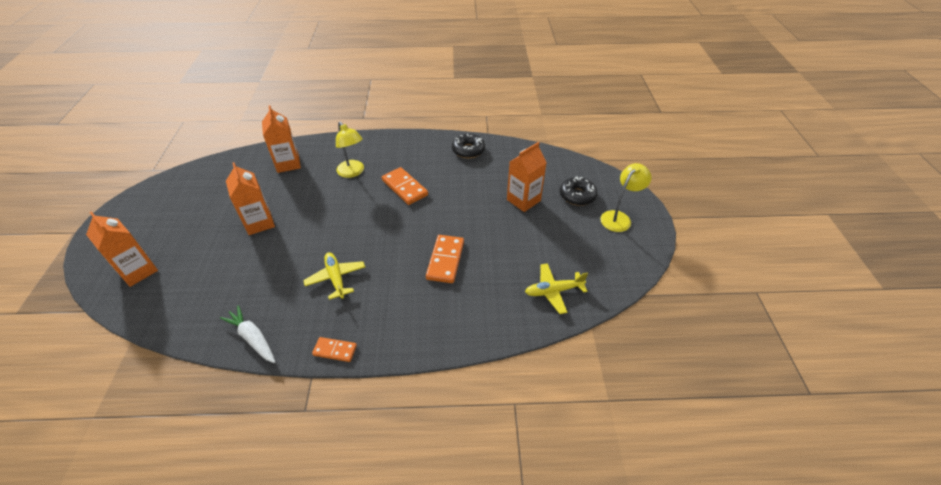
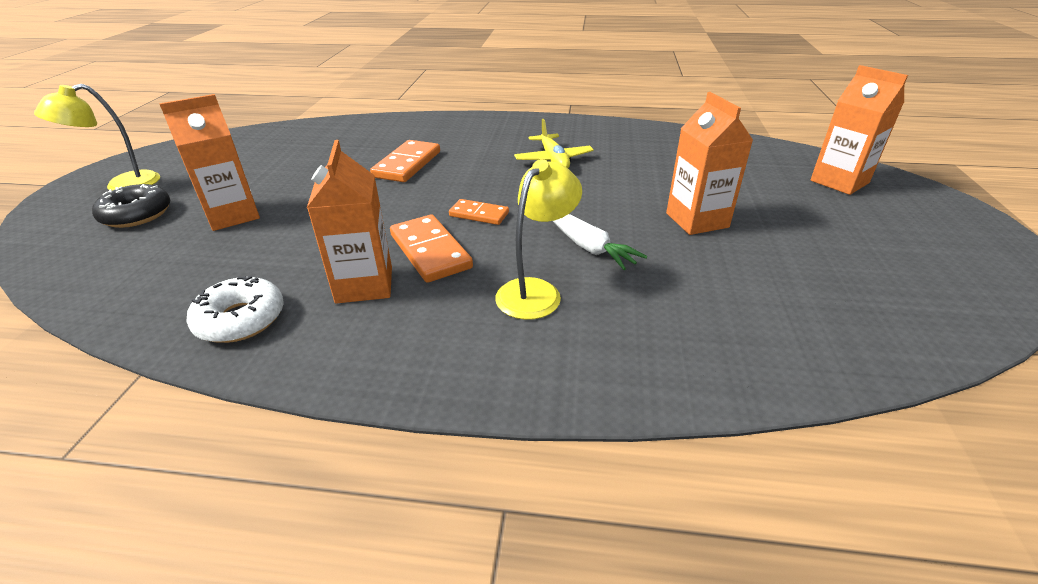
camera: 170 degrees left, 10 degrees down
white carrot [220,305,275,363] -> white carrot moved to [553,214,647,270]
orange carton [262,105,301,173] -> orange carton moved to [307,140,392,304]
orange domino [312,337,357,362] -> orange domino moved to [449,199,509,225]
yellow lamp [336,122,364,178] -> yellow lamp turned 60 degrees clockwise [495,159,582,320]
black donut [452,134,485,158] -> white donut [186,276,284,343]
yellow plane [525,263,588,314] -> none

